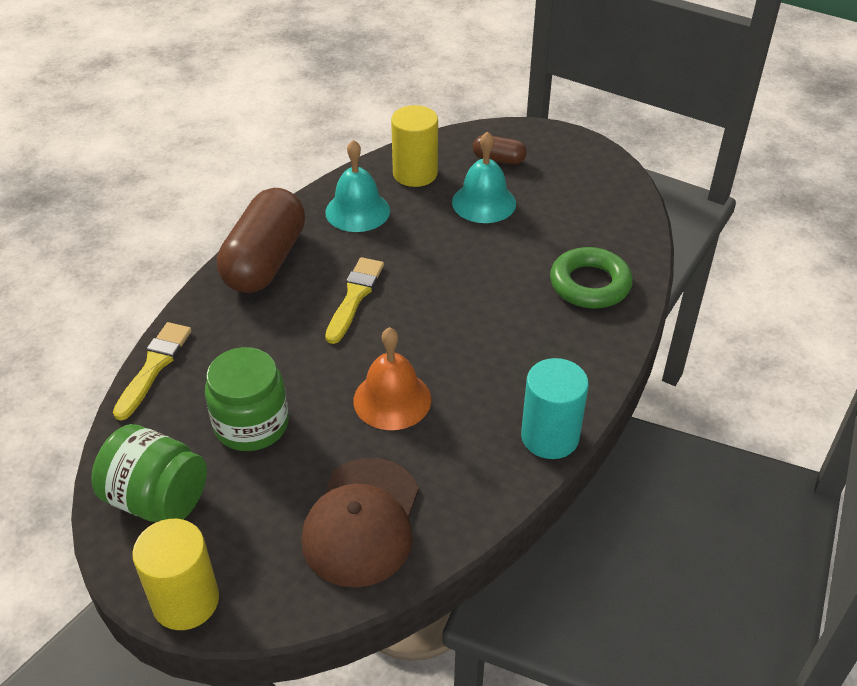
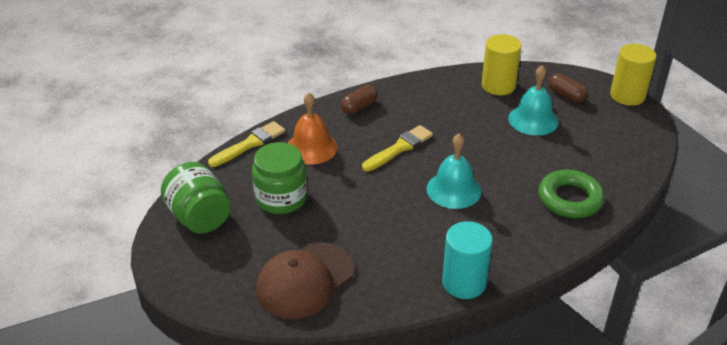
camera: 30 degrees right, 5 degrees down
yellow cylinder [132,519,219,630] -> yellow cylinder moved to [610,44,656,106]
brown capsule [217,188,305,293] -> brown capsule [341,85,378,114], size x0.47
turquoise bell [325,140,390,232] -> turquoise bell moved to [427,134,481,209]
orange bell [353,327,431,430] -> orange bell moved to [288,92,337,165]

